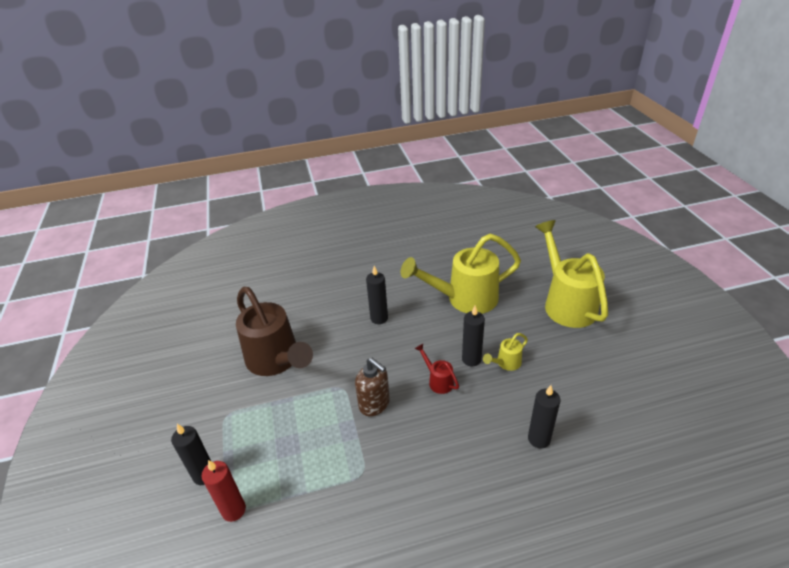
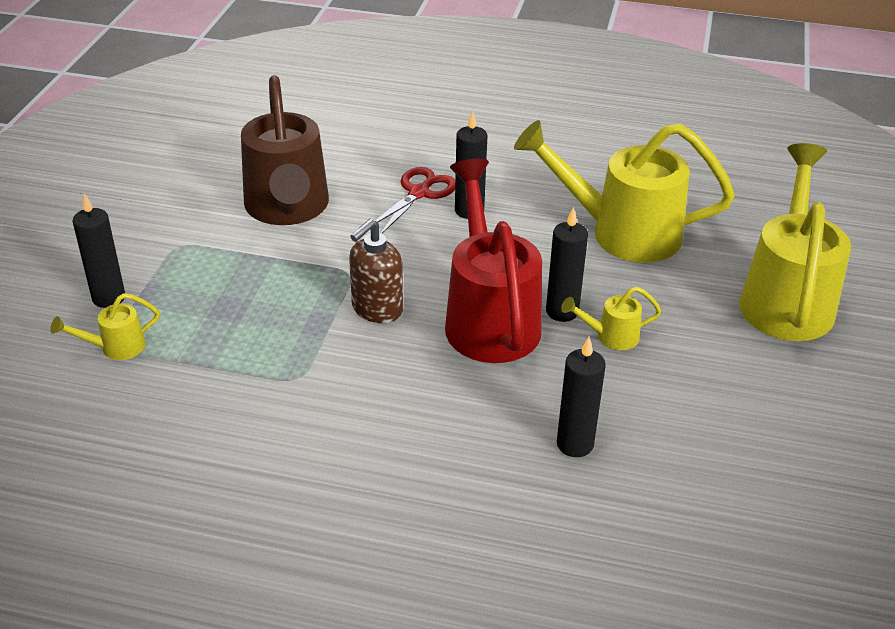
camera: 25 degrees right, 0 degrees up
red candle [201,460,246,522] -> yellow watering can [50,293,160,360]
brown soap dispenser [355,358,390,416] -> brown soap dispenser turned 60 degrees clockwise [349,219,403,323]
red watering can [415,344,459,394] -> red watering can [445,159,542,363], size x2.34
none -> red scissors [375,167,455,234]

